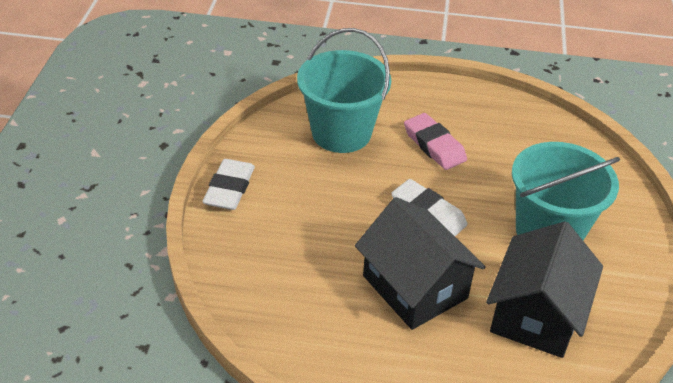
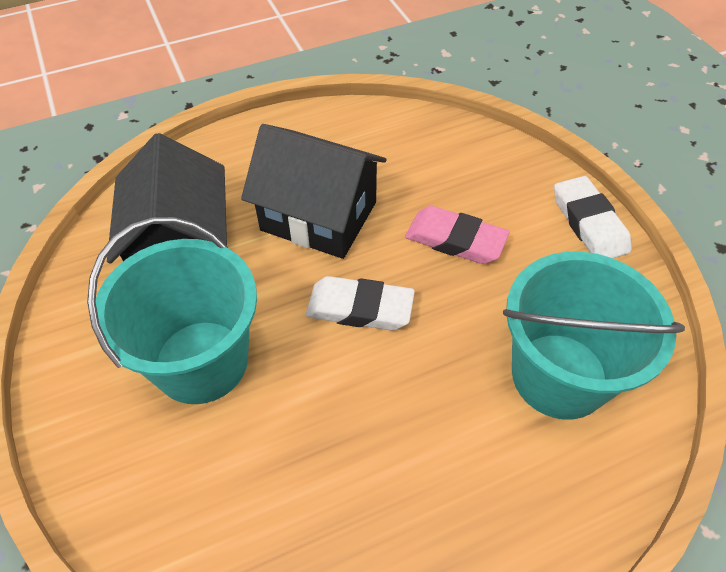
camera: 150 degrees right, 10 degrees up
pink eraser [404,113,467,170] -> pink eraser moved to [405,206,510,264]

